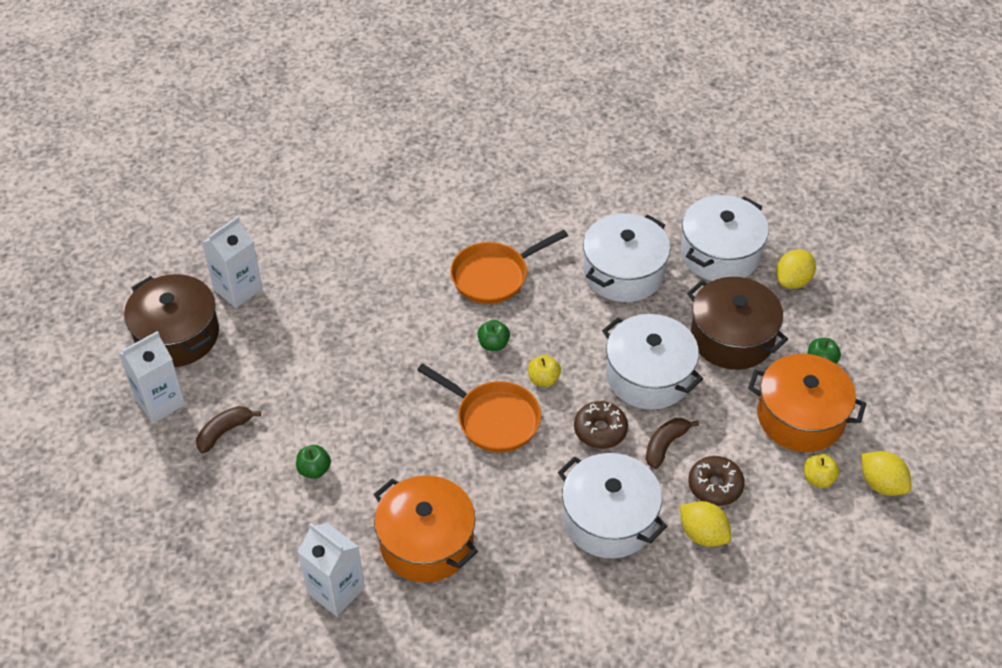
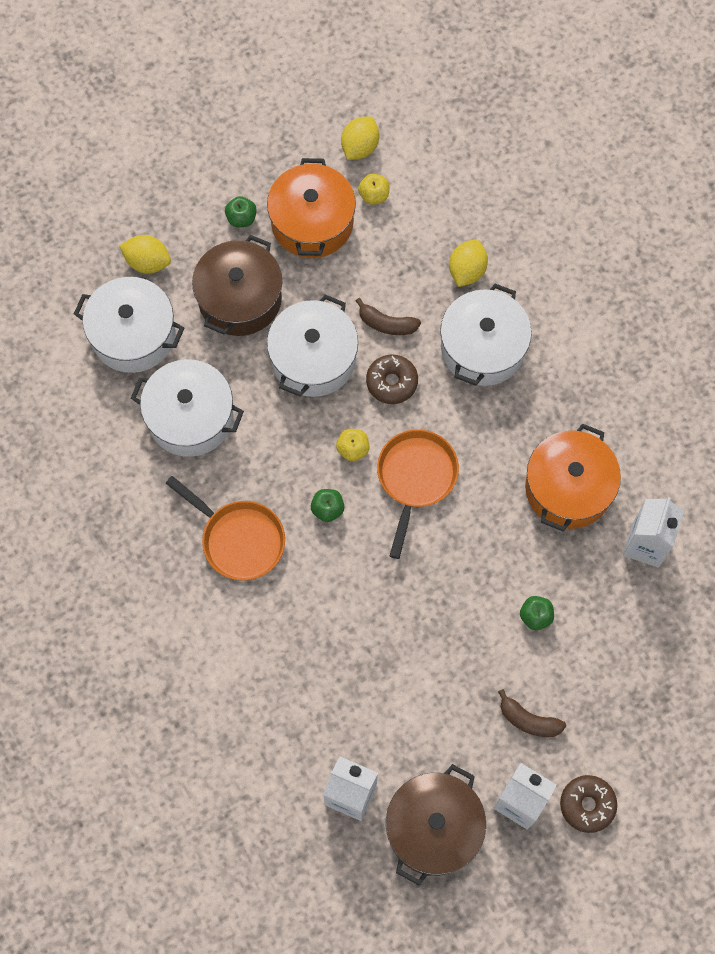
camera: 110 degrees left, 20 degrees up
brown donut [688,456,745,506] -> brown donut moved to [560,775,617,833]

